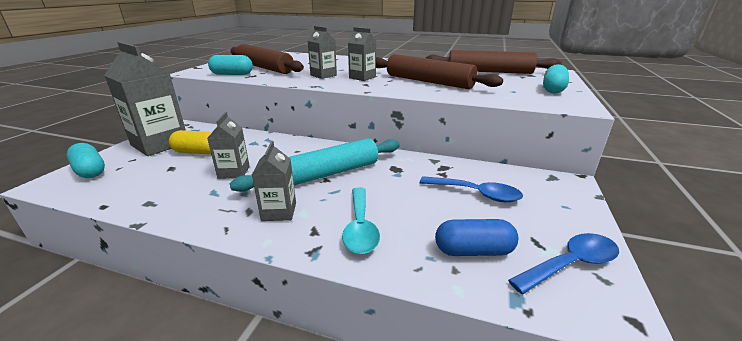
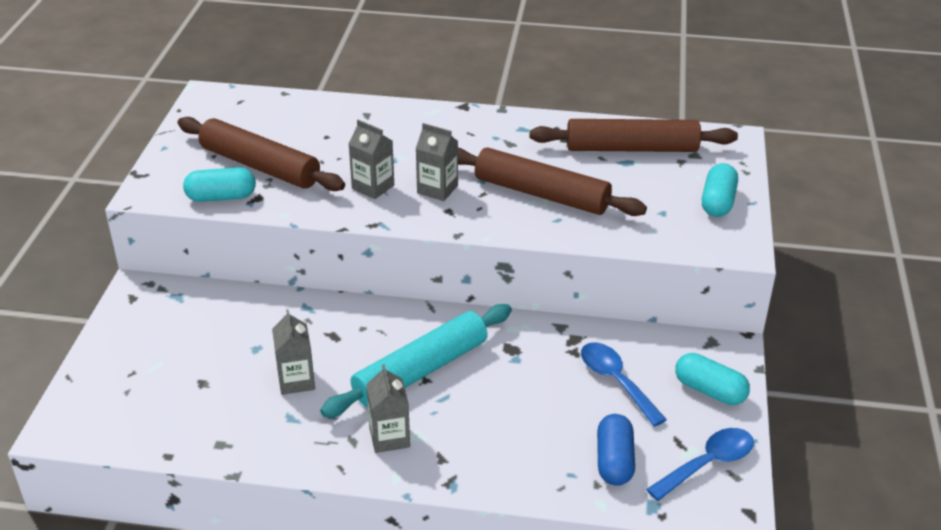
camera: 10 degrees left, 10 degrees up
turquoise capsule [67,143,105,178] -> turquoise capsule moved to [675,353,750,405]
grey carton [104,42,186,156] -> none
yellow capsule [169,130,212,154] -> none
turquoise spoon [342,187,380,254] -> none
blue spoon [420,176,523,202] -> blue spoon turned 135 degrees counterclockwise [581,342,667,427]
blue capsule [435,219,519,256] -> blue capsule turned 75 degrees counterclockwise [597,414,635,486]

